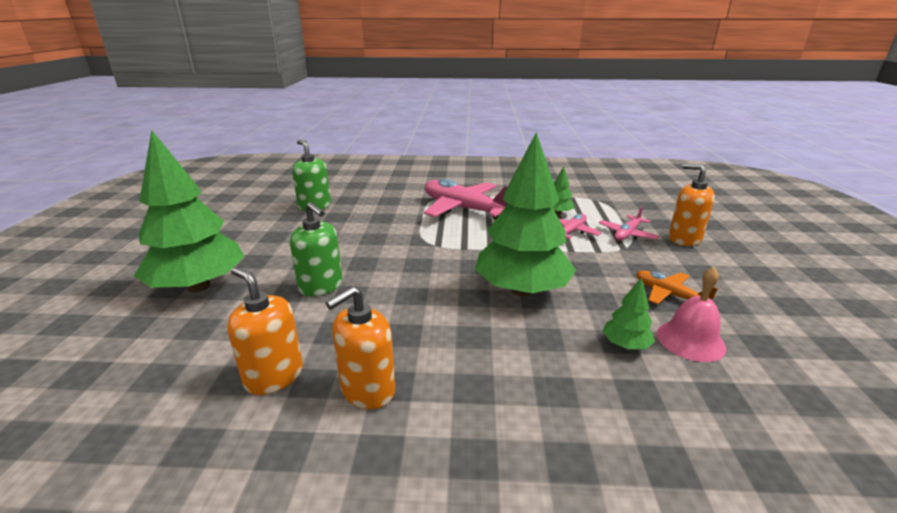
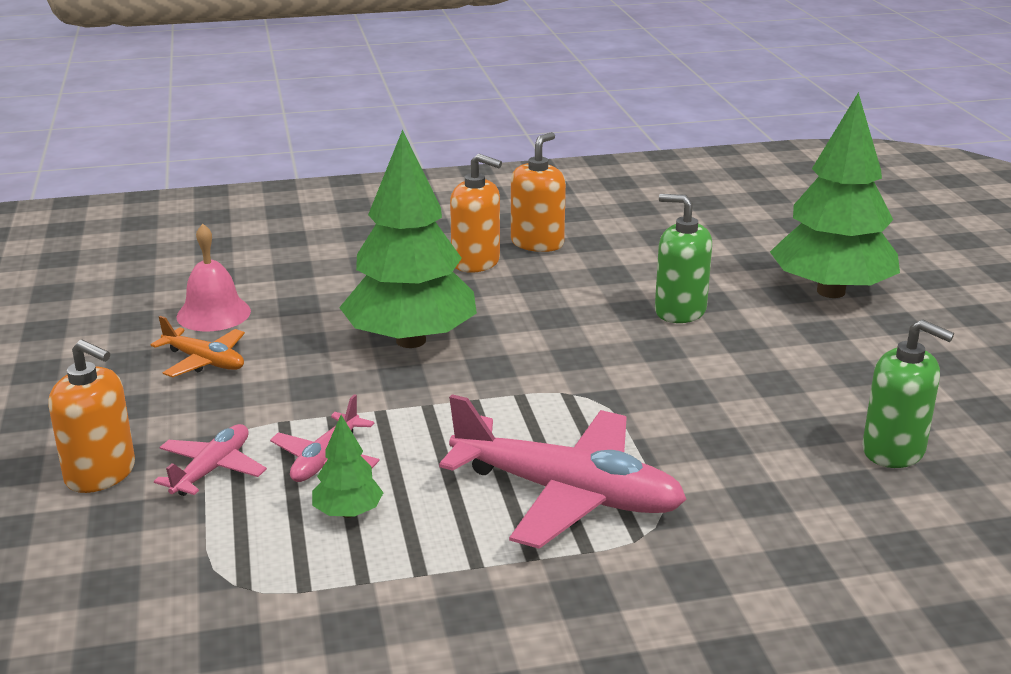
camera: 165 degrees right, 0 degrees up
orange soap dispenser [227,267,303,395] -> orange soap dispenser moved to [450,154,502,273]
green tree [603,277,655,349] -> none

